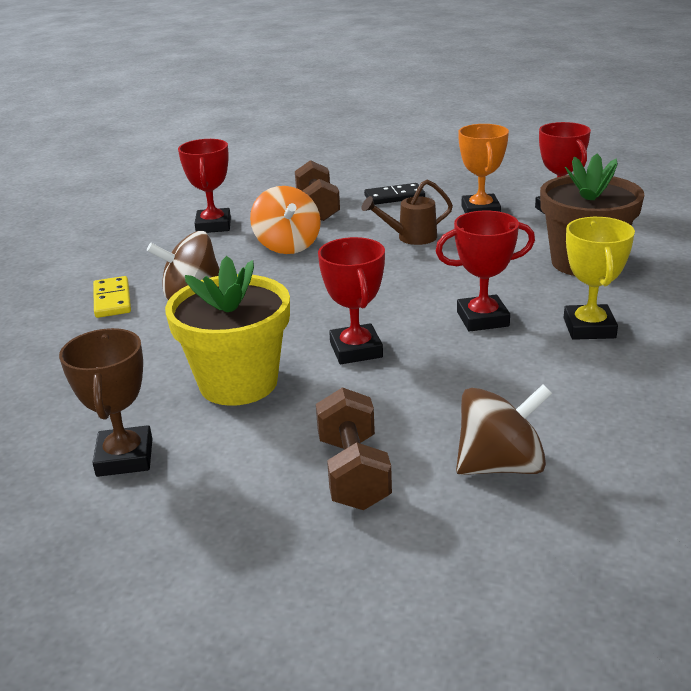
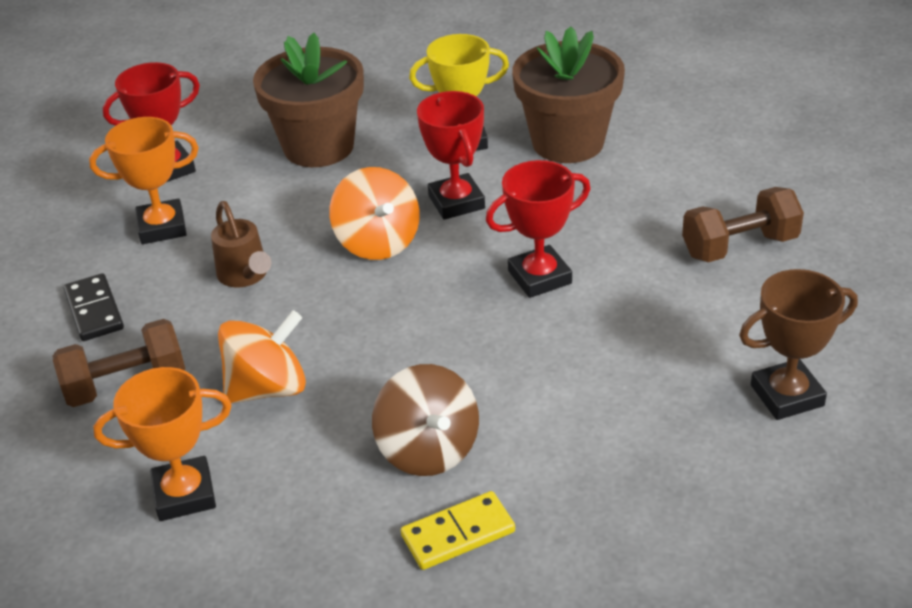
camera: 100 degrees left, 10 degrees up
yellow flower pot [165,256,290,406] -> none
red trophy [178,139,231,233] -> orange trophy [93,367,232,521]
brown spinning top [456,384,552,475] -> none
none -> orange spinning top [329,167,420,260]
none -> brown flower pot [512,26,625,163]

